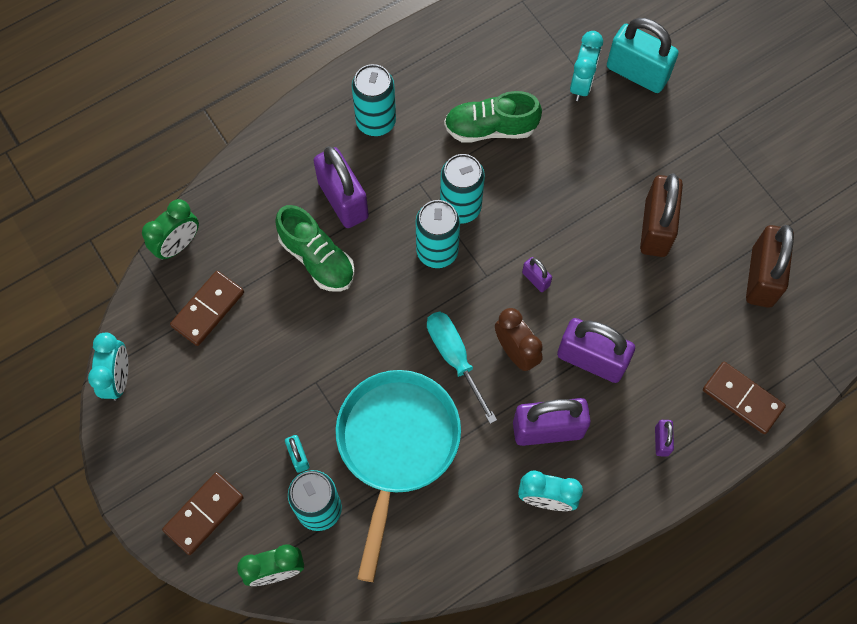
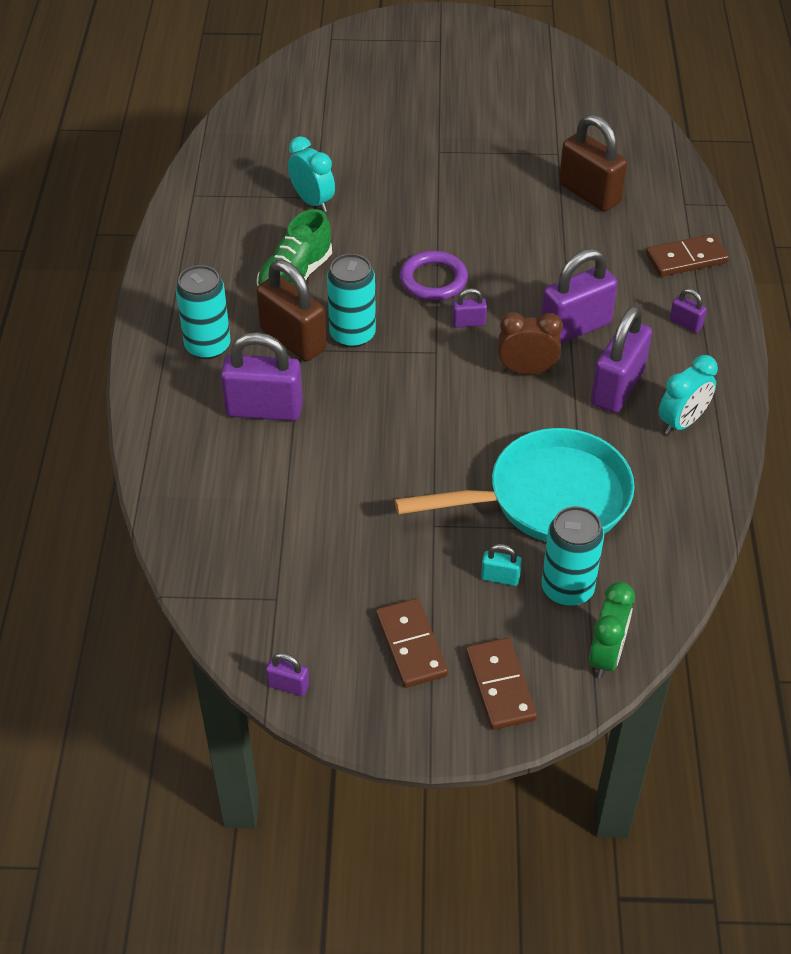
camera: 55 degrees left, 20 degrees down
turquoise clock [88,333,128,401] -> purple padlock [266,653,309,696]
green clock [142,199,199,260] -> none
brown domino [170,271,244,346] -> brown domino moved to [376,598,448,688]
green shoe [275,205,355,292] -> none
turquoise pan [336,370,461,582] -> turquoise pan turned 120 degrees clockwise [395,428,635,542]
turquoise can [416,200,460,268] -> none
turquoise screwdriver [427,311,497,424] -> none
turquoise padlock [607,18,679,93] -> none
brown padlock [640,173,683,257] -> brown padlock moved to [256,260,327,361]
none -> purple ring [400,251,468,301]

